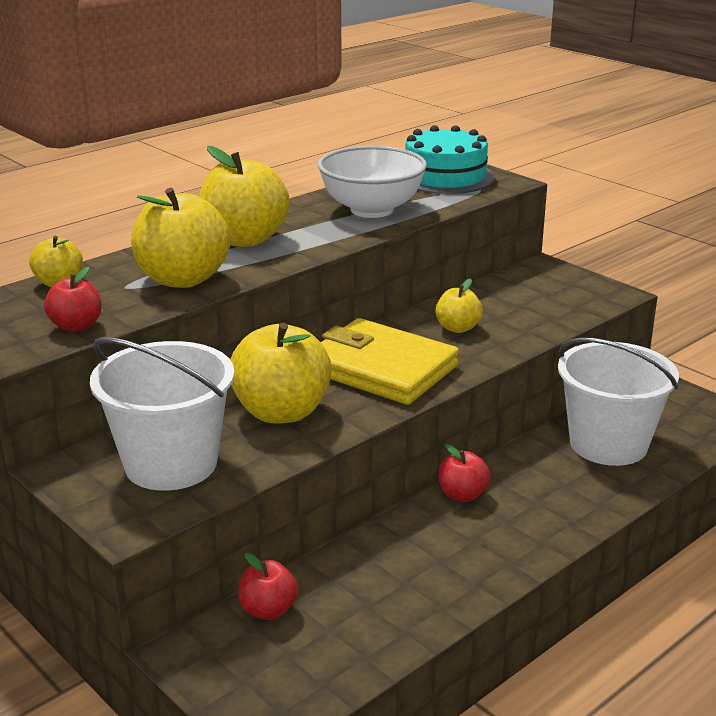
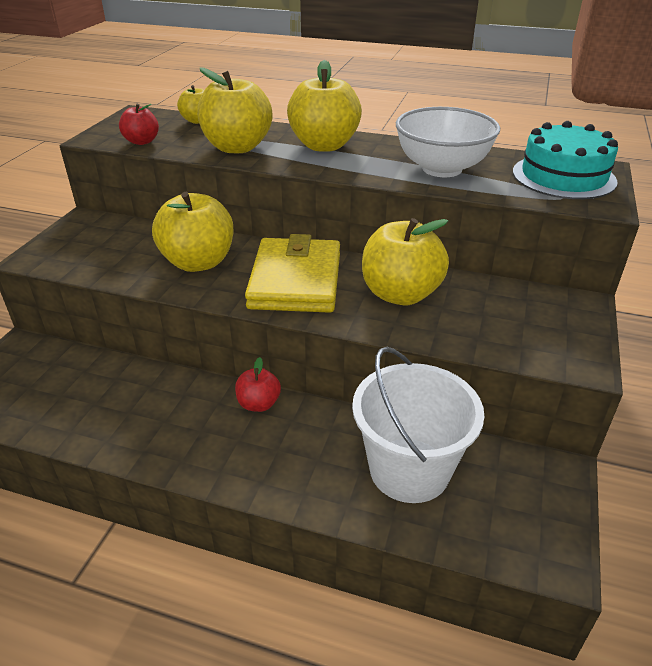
camera: 60 degrees right, 10 degrees up
white bucket [90,337,235,491] -> none
red apple [238,553,298,620] -> none
yellow apple [436,278,483,333] -> yellow apple [362,218,449,305], size x1.90

